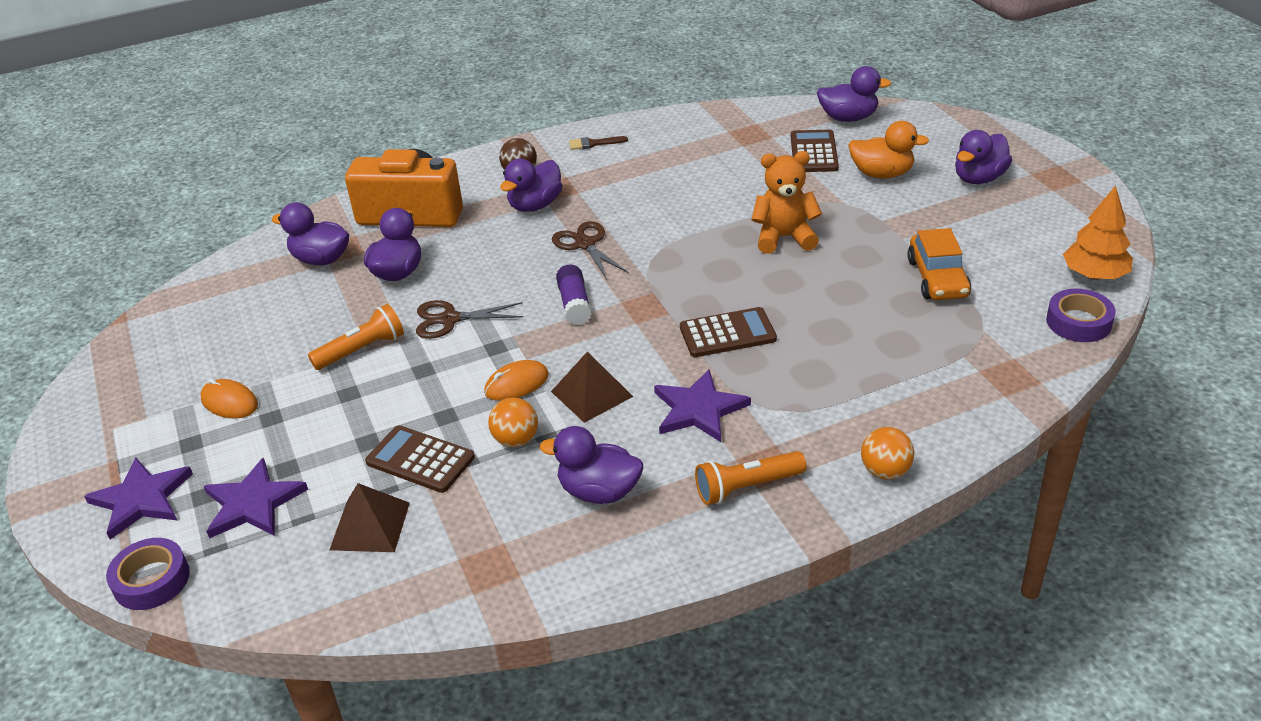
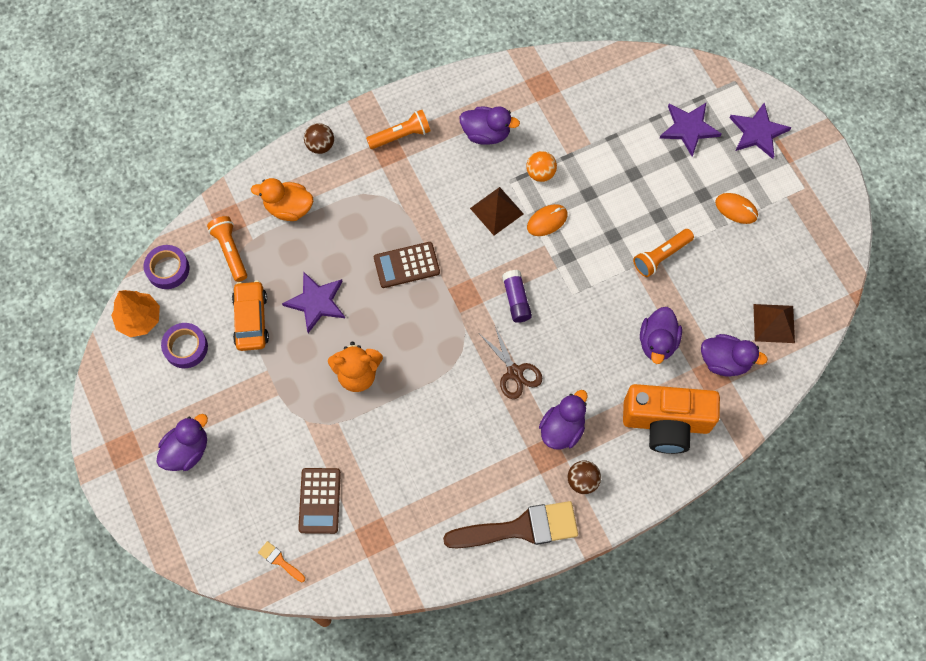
camera: 175 degrees right, 30 degrees up
purple tape [106,538,190,610] -> purple tape moved to [161,323,208,368]
brown pyramid [330,483,410,552] -> brown pyramid moved to [753,304,795,343]
brown calculator [365,425,475,493] -> none
brown scissors [416,300,523,339] -> none
brown brush [569,136,628,150] -> brown brush [443,501,578,549], size x2.44
purple star [654,369,751,442] -> purple star moved to [282,271,345,333]
purple duck [817,66,891,122] -> orange brush [258,541,305,582]
orange duck [848,121,929,179] -> orange duck moved to [251,178,313,221]
orange ball [861,427,914,480] -> brown ball [304,123,334,154]
none -> orange flashlight [207,216,247,282]

